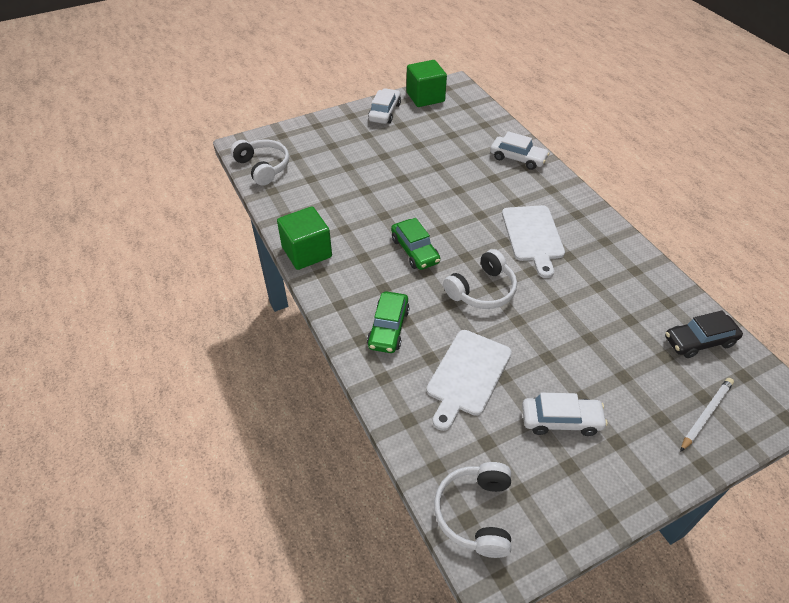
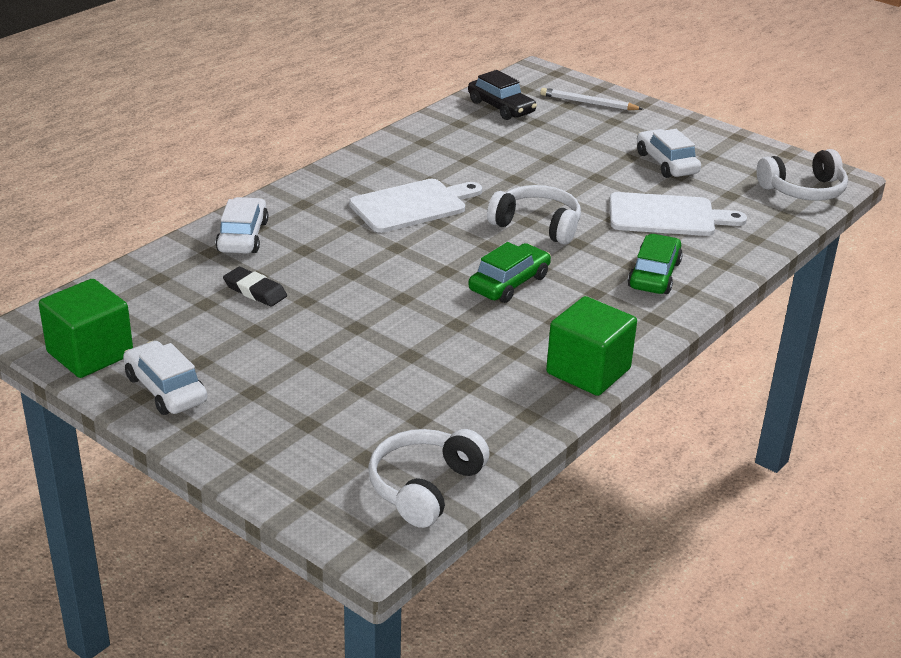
camera: 115 degrees left, 15 degrees down
green car [367,291,410,353] -> green car turned 60 degrees counterclockwise [628,234,683,294]
white car [368,88,401,124] -> white car turned 60 degrees clockwise [123,341,207,415]
none -> black eraser [223,267,287,306]

